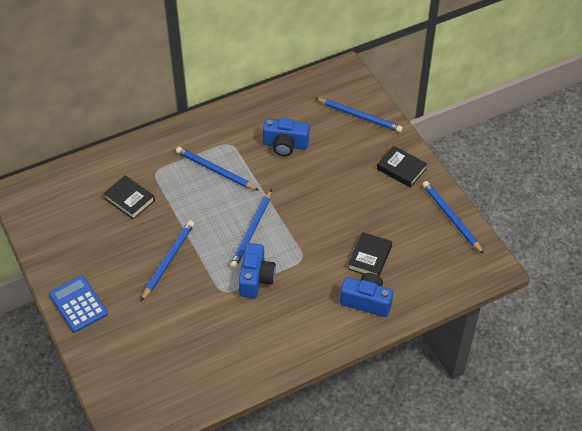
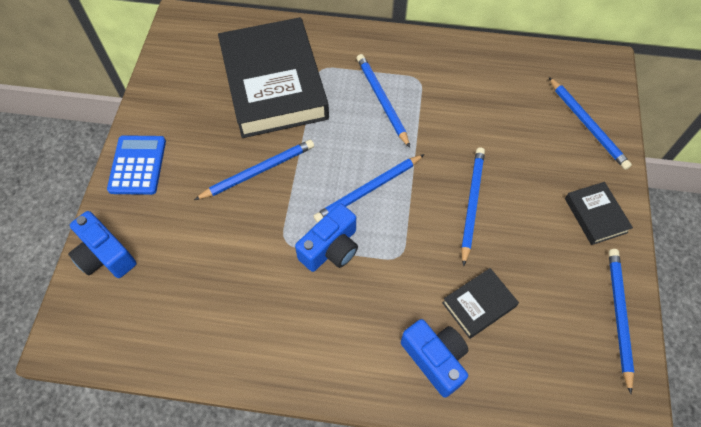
camera: 35 degrees right, 10 degrees up
black book [103,175,155,219] -> black book [218,17,329,138], size x2.34
blue camera [263,118,309,156] -> blue camera moved to [68,211,136,278]
none -> blue pencil [461,147,485,267]

